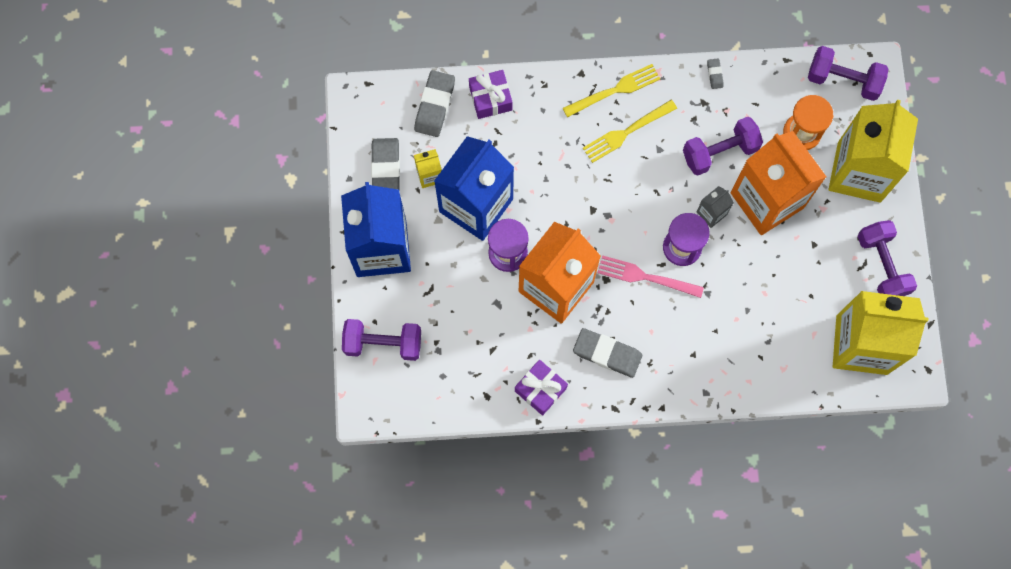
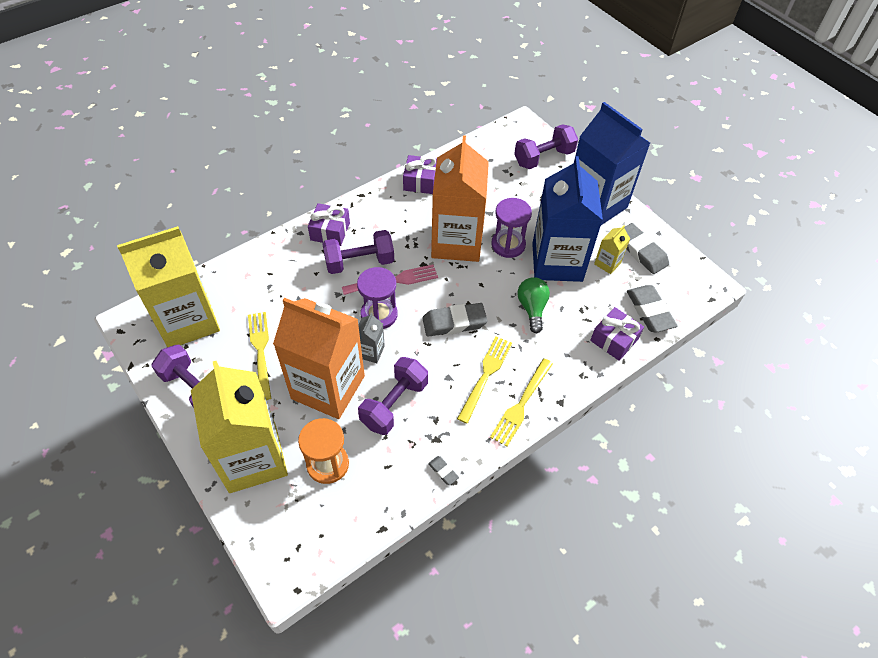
camera: 145 degrees right, 20 degrees down
grey eraser [573,328,642,378] -> grey eraser moved to [422,303,487,337]
purple dumbbell [808,46,888,101] -> purple dumbbell moved to [322,230,394,274]
none -> yellow fork [248,312,271,400]
none -> purple gift [308,203,350,246]
none -> green light bulb [518,277,550,333]

